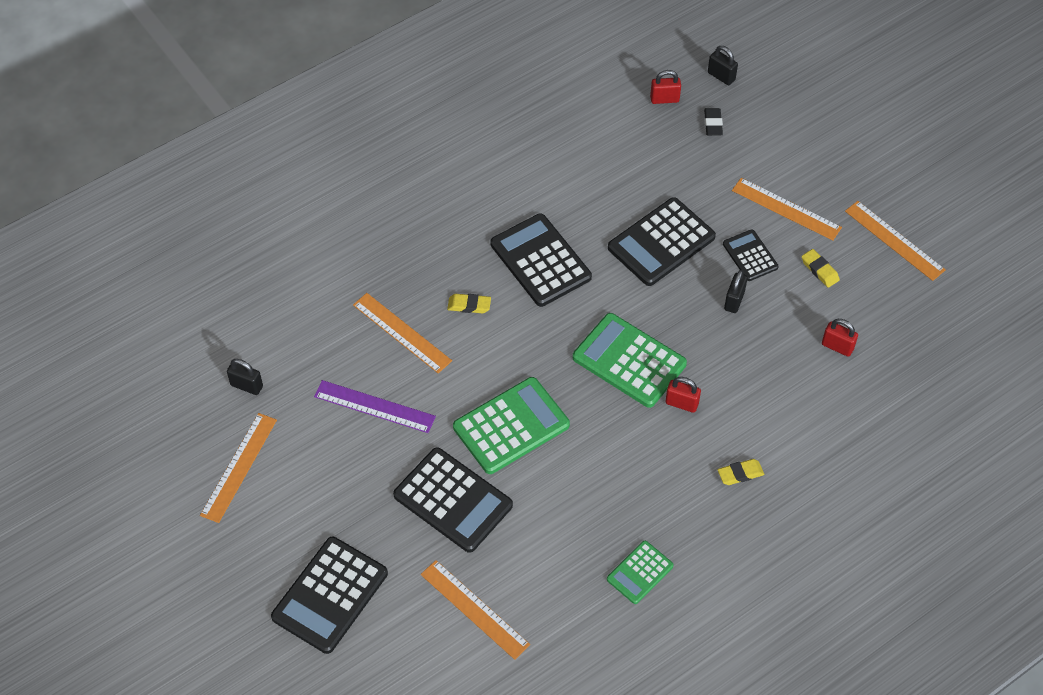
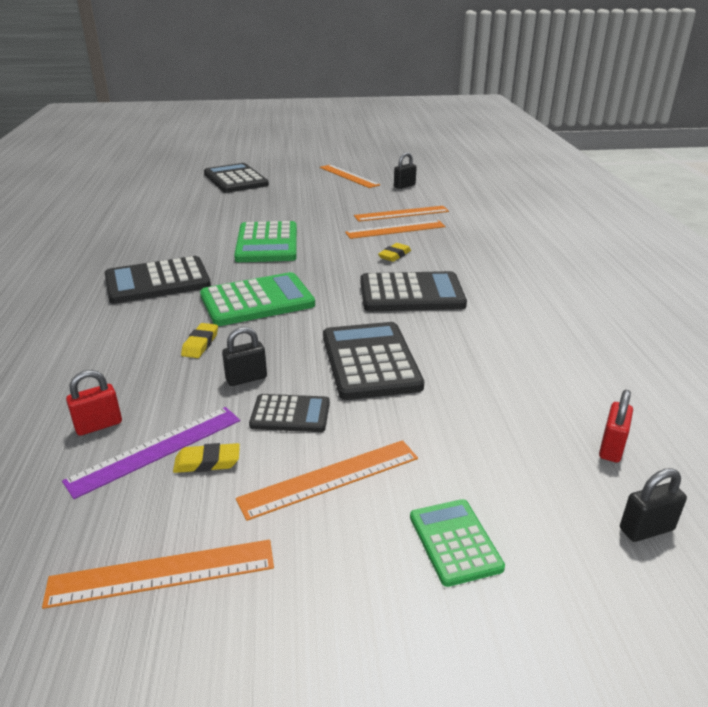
camera: 120 degrees right, 25 degrees down
purple ruler [314,380,436,433] -> purple ruler moved to [62,407,240,499]
black calculator [393,447,513,553] -> black calculator moved to [105,256,211,304]
orange ruler [421,560,530,660] -> orange ruler moved to [354,206,449,222]
green calculator [607,541,674,604] -> green calculator moved to [410,499,505,587]
red padlock [665,377,701,413] -> none
black eraser [704,108,723,136] -> none
yellow eraser [717,459,764,485] -> yellow eraser moved to [181,323,218,358]
black padlock [724,270,748,313] -> black padlock turned 75 degrees counterclockwise [222,327,267,386]

